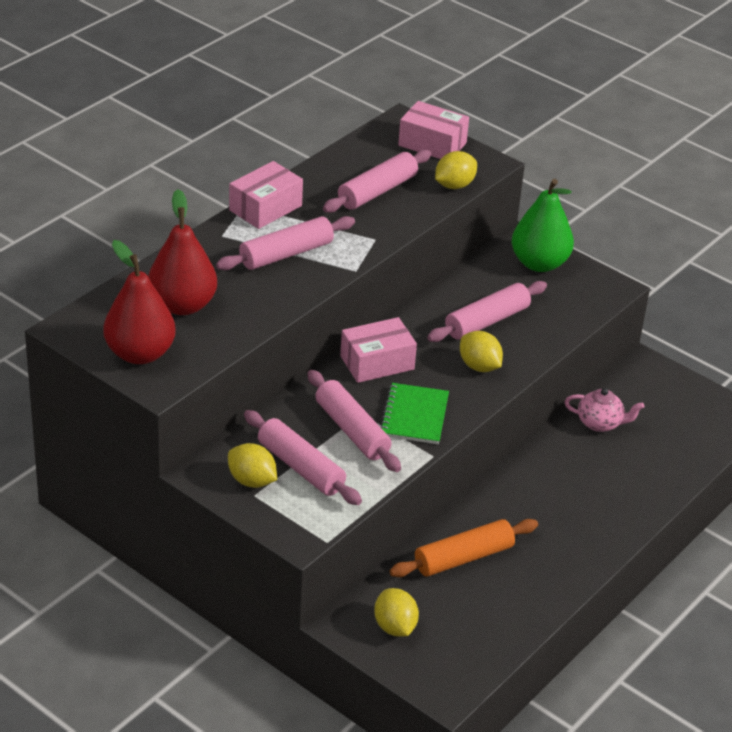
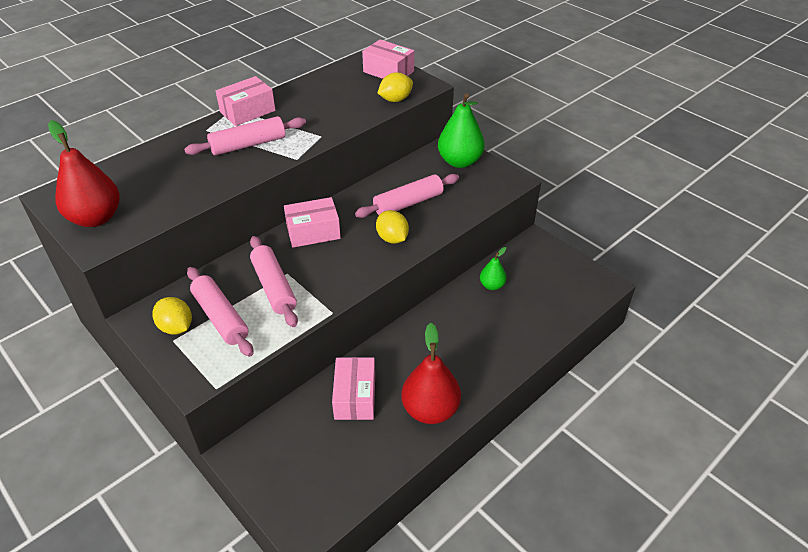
camera: 10 degrees right, 5 degrees up
red pear [148,189,217,315] -> red pear moved to [401,323,461,424]
pink rolling pin [323,149,432,213] -> none
yellow lemon [374,588,419,637] -> none
green notebook [381,383,449,444] -> none
orange rolling pin [389,519,538,577] -> pink box [332,357,375,420]
pink teapot [564,388,645,432] -> green pear [480,247,507,290]

